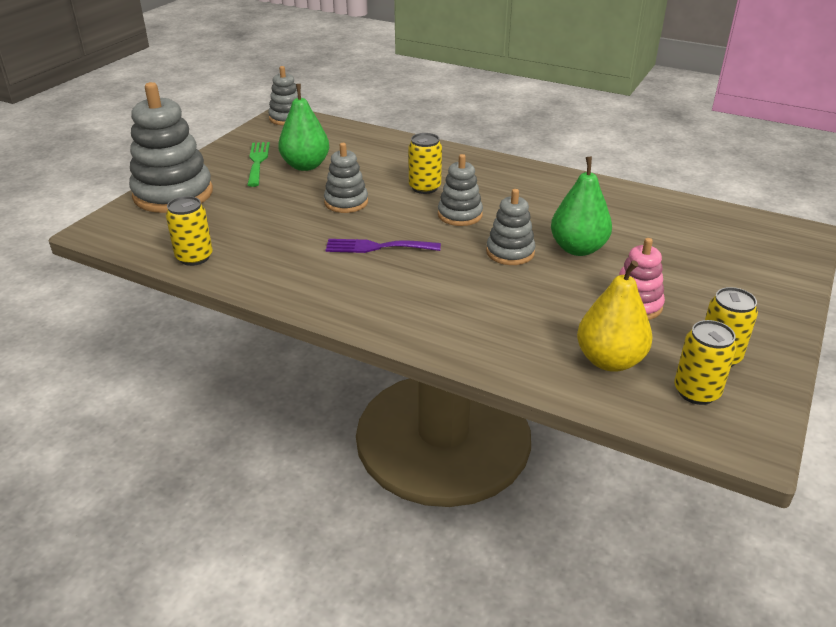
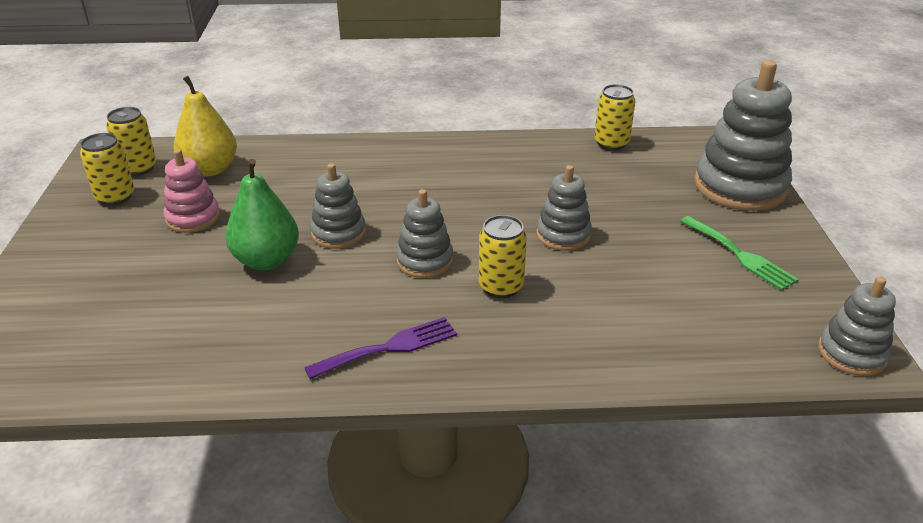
camera: 150 degrees right, 0 degrees up
green pear [278,84,329,171] -> none
purple fork [326,239,441,253] -> purple fork moved to [304,317,457,379]

